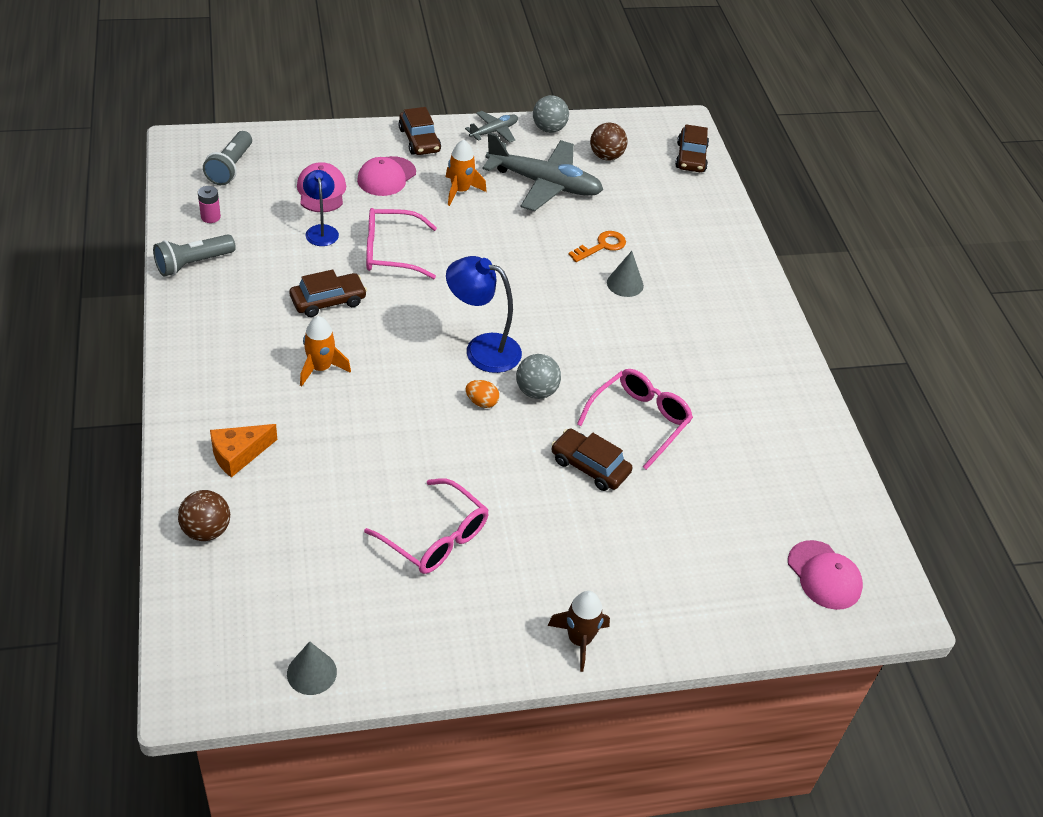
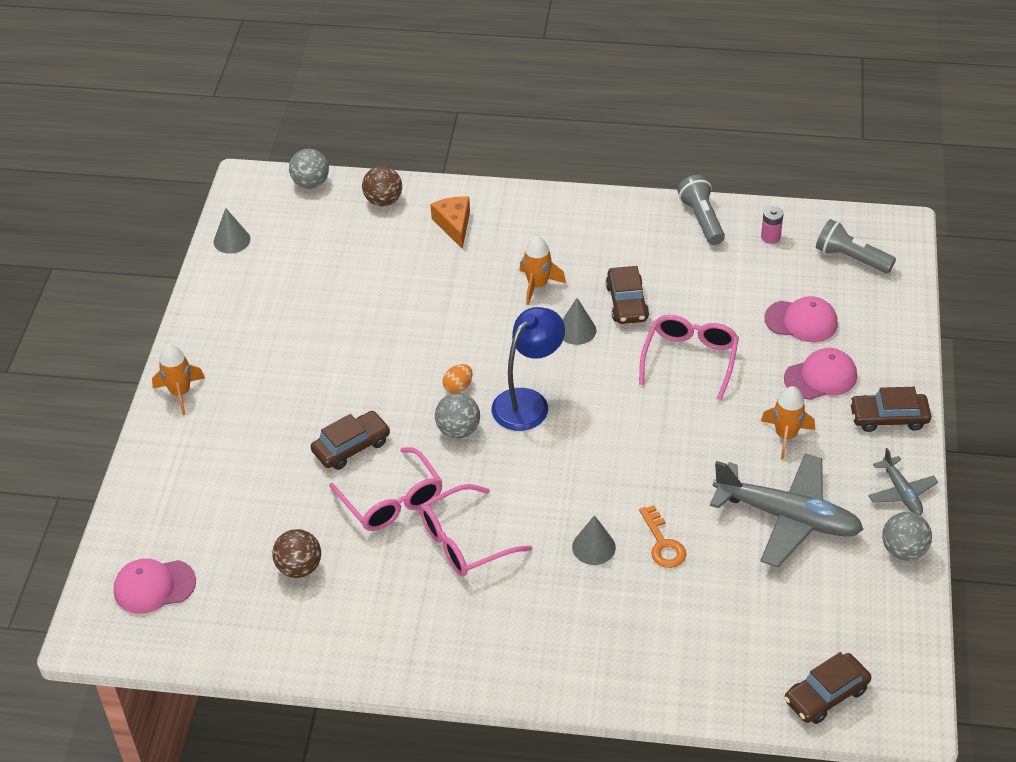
camera: 115 degrees right, 0 degrees up
blue lamp [303,170,339,246] -> none
pink cap [357,156,416,196] -> pink cap turned 105 degrees clockwise [784,348,857,400]
pink glasses [364,478,489,574] -> pink glasses moved to [420,484,532,577]
grey plane [482,133,603,211] -> grey plane turned 105 degrees counterclockwise [710,453,864,567]
brown rocket [548,591,610,672] -> orange rocket [152,344,205,415]
brown ball [590,123,627,161] -> brown ball moved to [272,529,321,578]
brown car [675,124,709,172] -> brown car turned 60 degrees counterclockwise [784,652,871,724]
none -> grey ball [289,149,329,189]
none -> grey cone [563,298,596,345]

